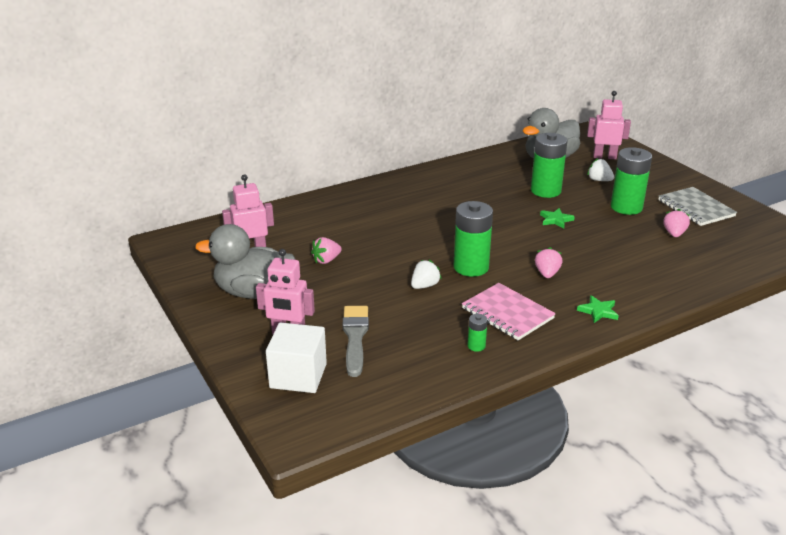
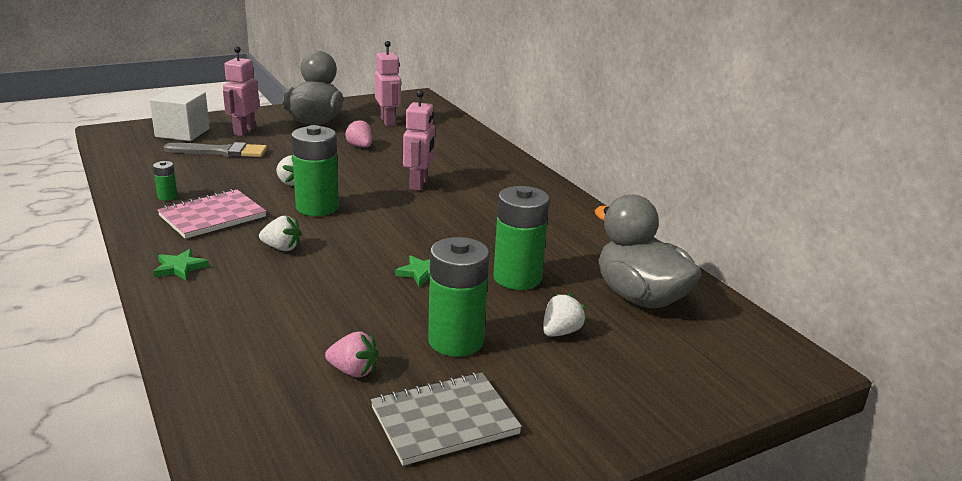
camera: 90 degrees right, 5 degrees down
pink strawberry [535,247,562,278] -> white strawberry [259,216,301,251]
pink robot [587,91,631,159] -> pink robot moved to [403,90,435,191]

